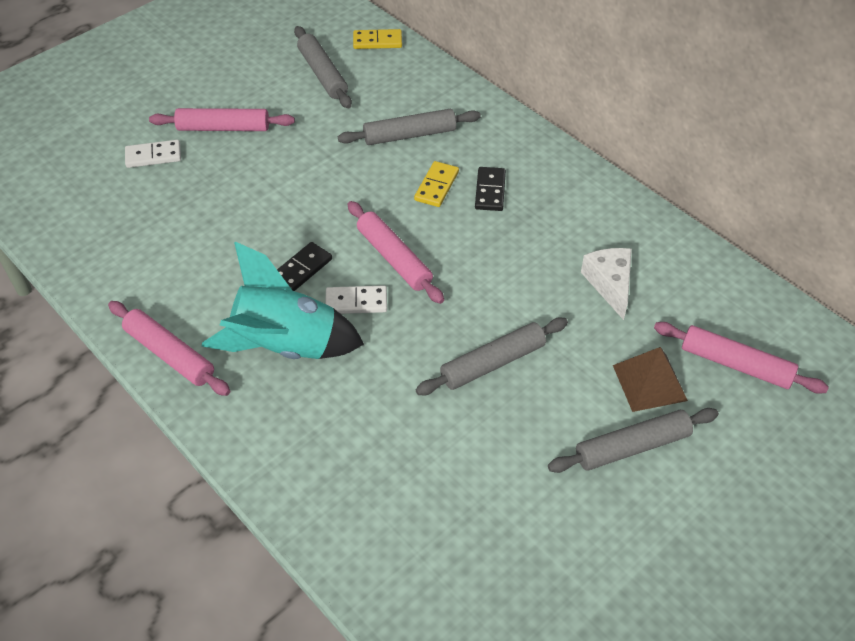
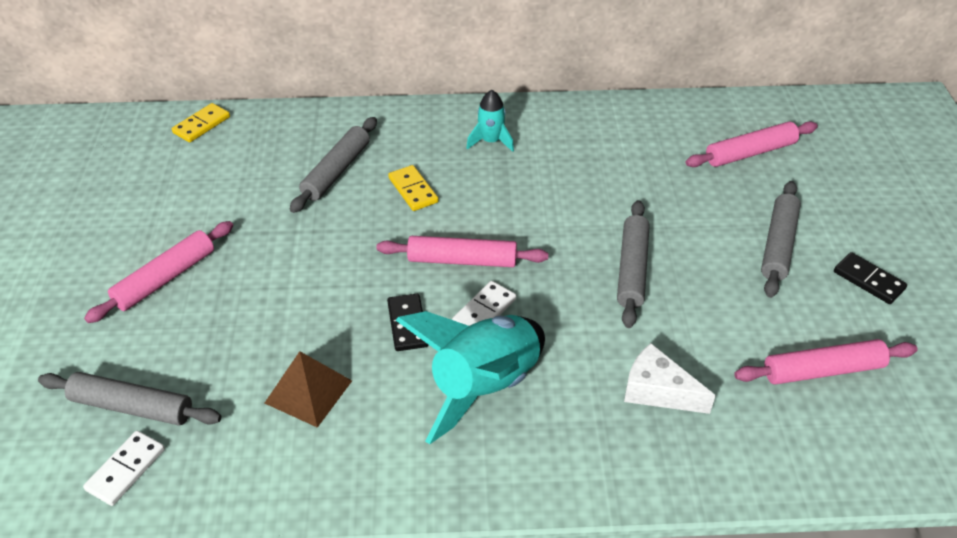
camera: 50 degrees left, 5 degrees down
pink rolling pin [108,301,230,396] -> pink rolling pin moved to [734,339,918,384]
white domino [125,140,181,168] -> white domino moved to [83,431,165,506]
grey rolling pin [294,26,352,108] -> grey rolling pin moved to [38,372,221,426]
black domino [475,167,506,211] -> black domino moved to [834,252,907,304]
white cheese [581,248,632,320] -> white cheese moved to [624,343,716,414]
brown pyramid [613,347,688,412] -> brown pyramid moved to [265,351,352,428]
none -> turquoise rocket [466,90,514,152]

